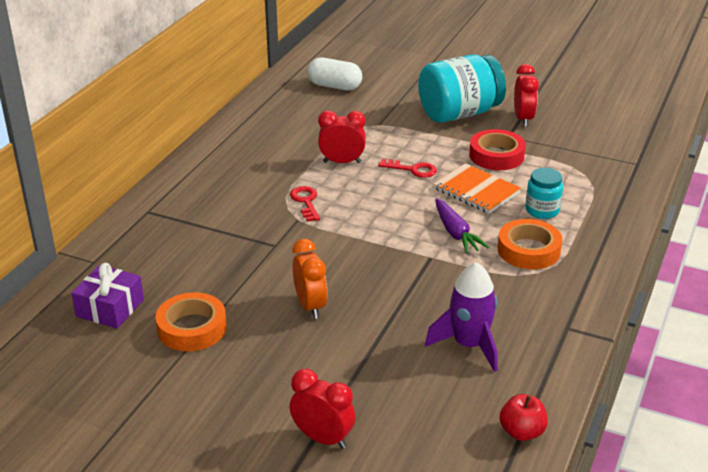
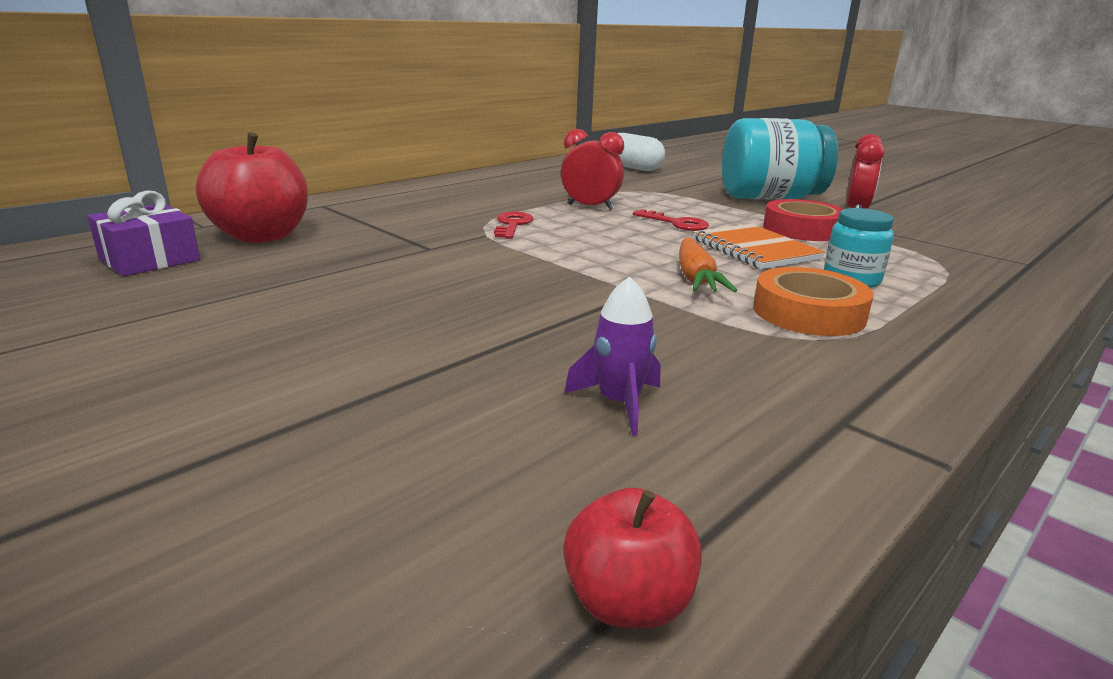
camera: 20 degrees right, 10 degrees down
orange tape [155,292,227,351] -> none
red clock [290,369,355,449] -> none
orange clock [292,239,328,319] -> none
purple rocket [425,262,498,372] -> purple rocket [564,276,660,436], size x0.63
purple carrot [435,198,489,254] -> orange carrot [679,238,737,292]
none -> red apple [196,132,308,243]

